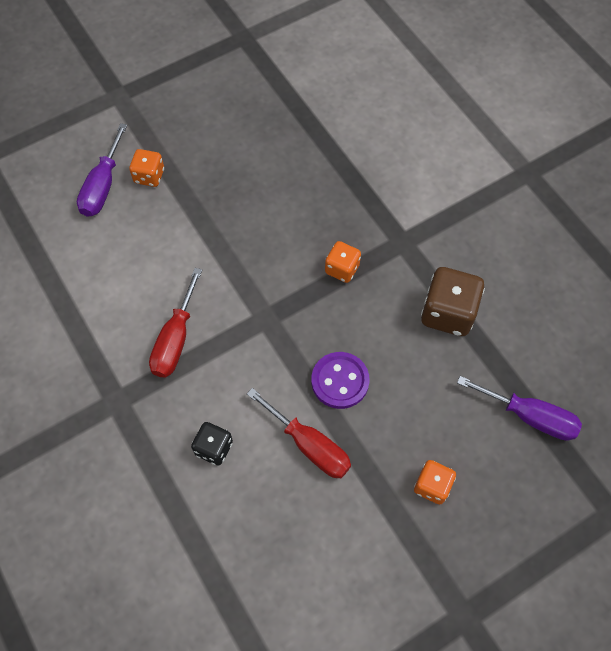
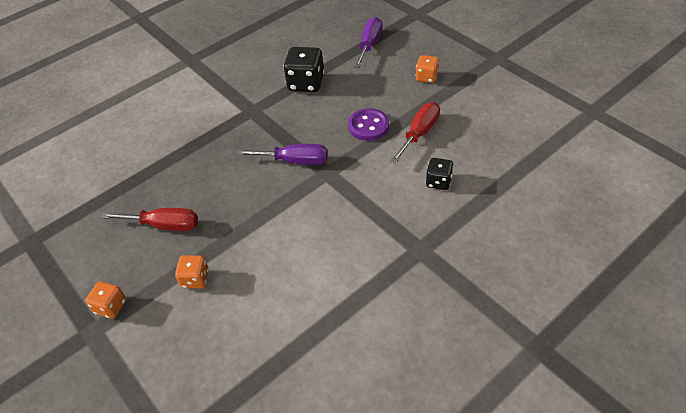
camera: 95 degrees left, 15 degrees down
purple screwdriver [77,123,127,217] -> purple screwdriver moved to [236,144,328,165]
red screwdriver [149,268,202,378] -> red screwdriver moved to [101,208,198,231]
orange dice [325,241,361,283] -> orange dice moved to [85,281,126,319]
brown dice [421,267,485,336] -> black dice [283,47,324,92]

